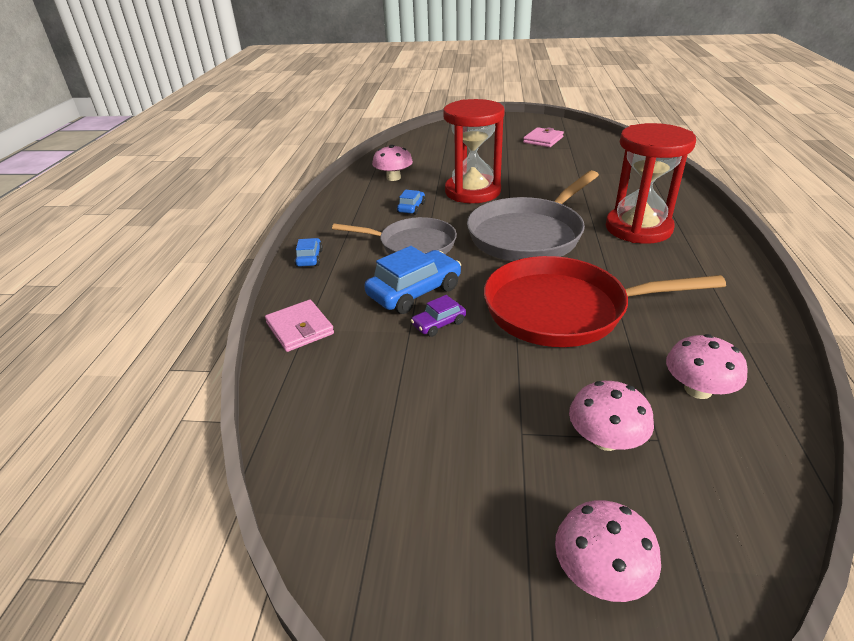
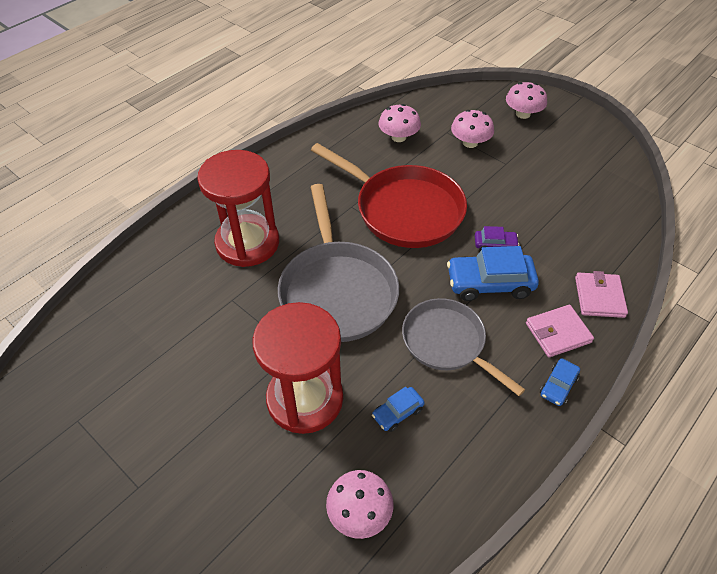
camera: 145 degrees left, 15 degrees up
grey pan [467,170,599,261] -> grey pan turned 90 degrees clockwise [278,184,399,342]
pink wallet [523,127,564,147] -> pink wallet moved to [526,305,594,357]

